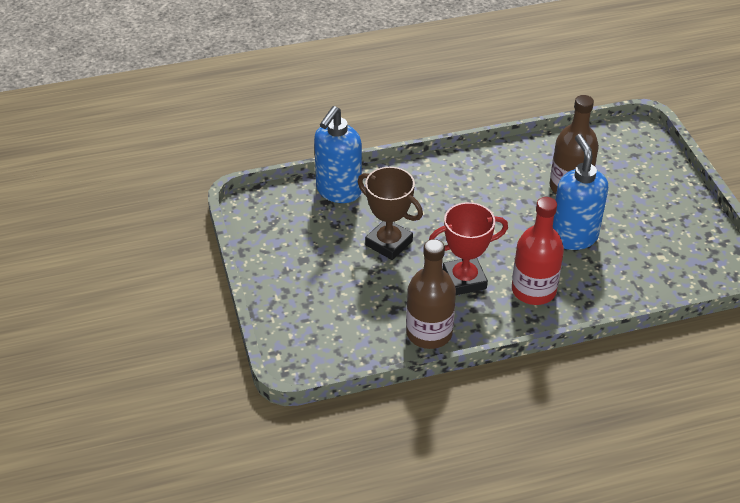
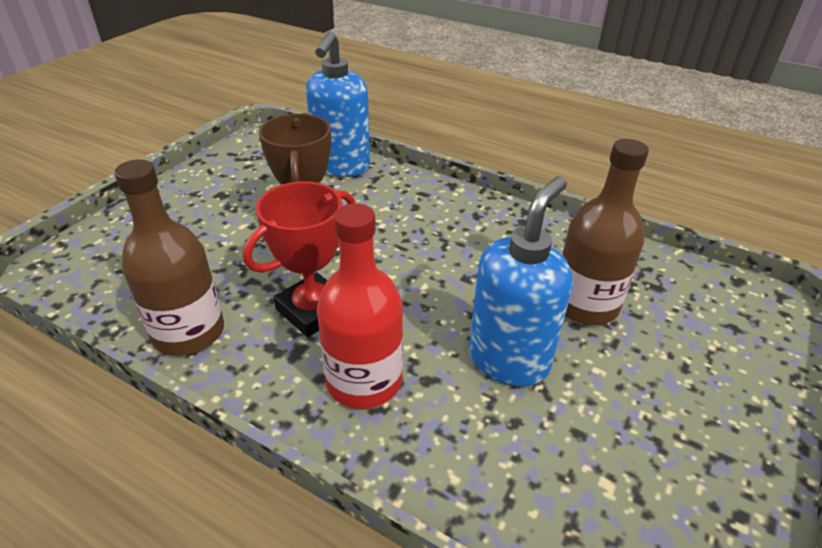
camera: 45 degrees right, 5 degrees down
blue soap dispenser [314,106,362,203] -> blue soap dispenser turned 60 degrees counterclockwise [306,31,370,177]
red trophy [429,202,508,295] -> red trophy turned 75 degrees counterclockwise [243,181,355,337]

